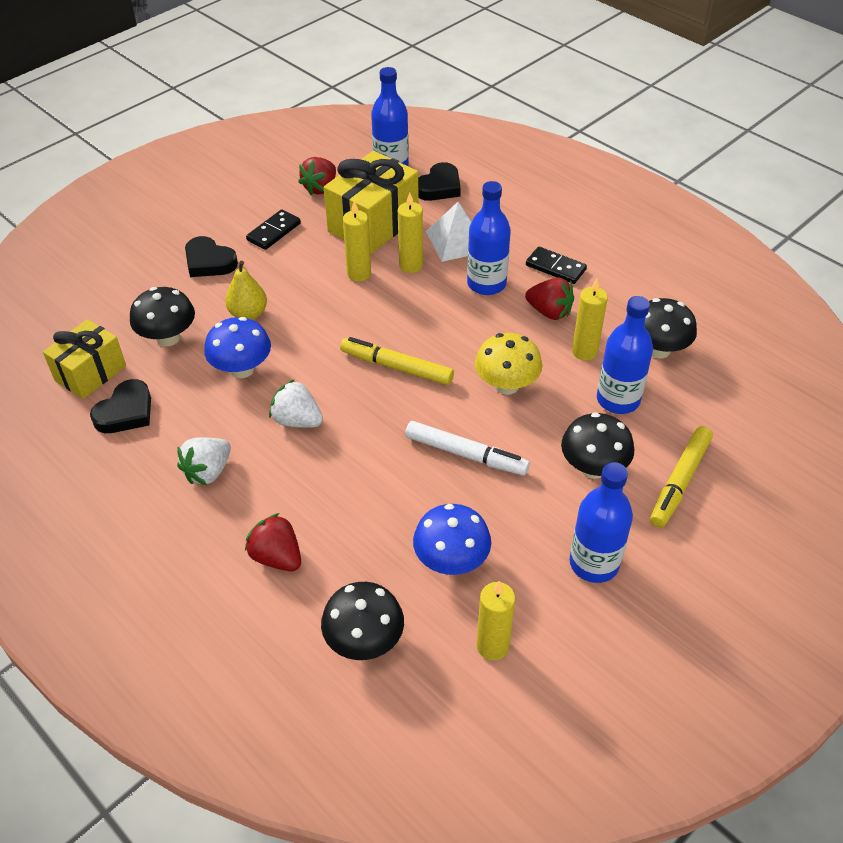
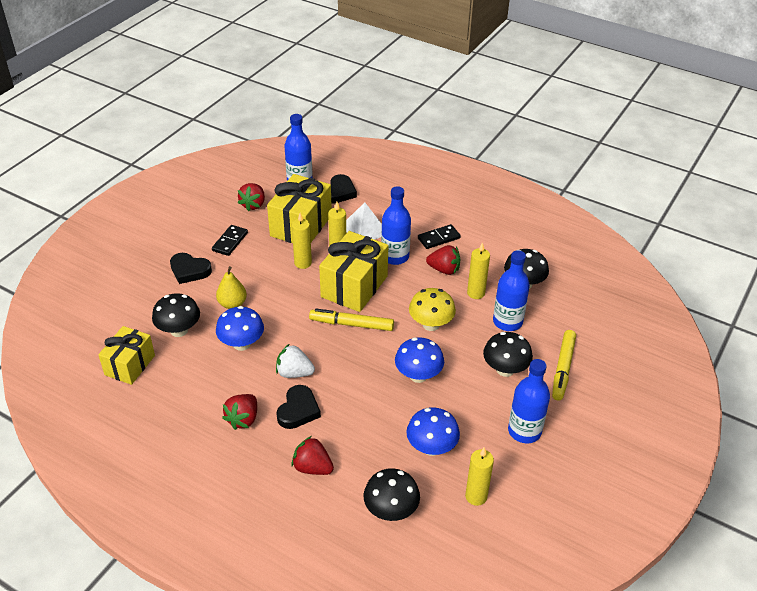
camera: 15 degrees left, 5 degrees down
black heart [90,379,151,433] -> black heart moved to [276,385,321,429]
white strawberry [177,437,231,485] -> red strawberry [222,394,257,430]
white marker [405,421,530,476] -> blue mushroom [395,337,444,383]
black domino [526,246,587,284] -> black domino turned 45 degrees counterclockwise [418,224,461,249]
none -> yellow gift [319,231,388,312]

